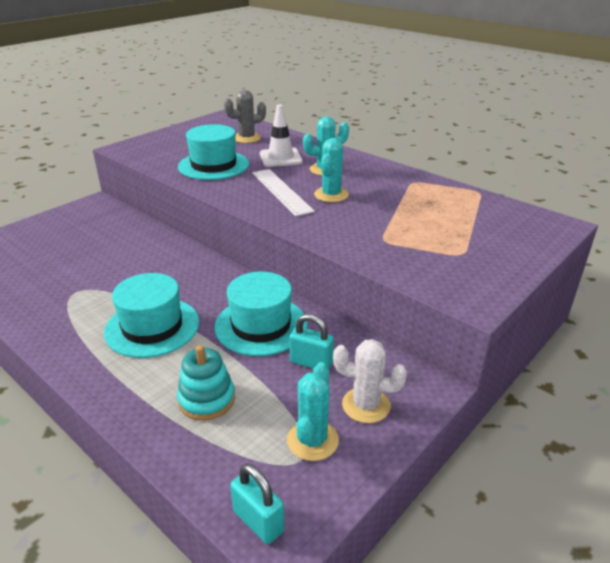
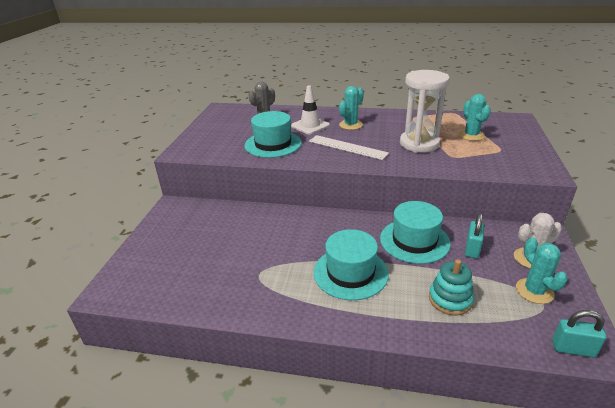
camera: 30 degrees left, 0 degrees up
turquoise padlock [289,314,334,369] -> turquoise padlock turned 60 degrees counterclockwise [465,213,484,258]
turquoise cactus [314,138,349,202] -> turquoise cactus moved to [458,94,491,141]
none -> white hourglass [400,70,450,153]

